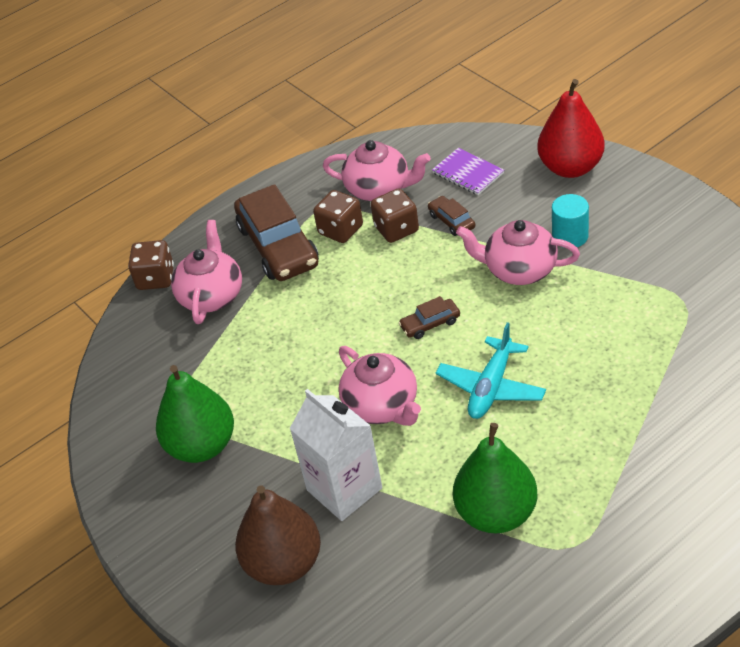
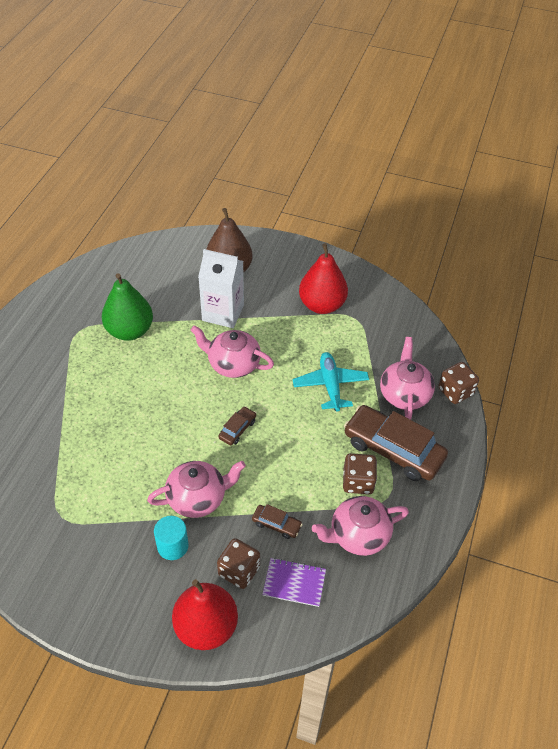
camera: 140 degrees right, 5 degrees up
green pear [156,365,234,463] -> red pear [299,243,348,314]
pink teapot [171,220,242,324] -> pink teapot turned 150 degrees counterclockwise [380,337,435,420]
brown dice [371,188,419,243] -> brown dice moved to [217,538,260,589]
turquoise plane [436,322,546,419] -> turquoise plane moved to [293,352,369,412]

